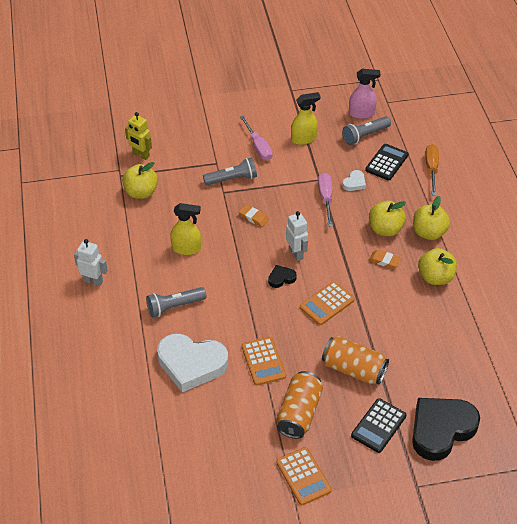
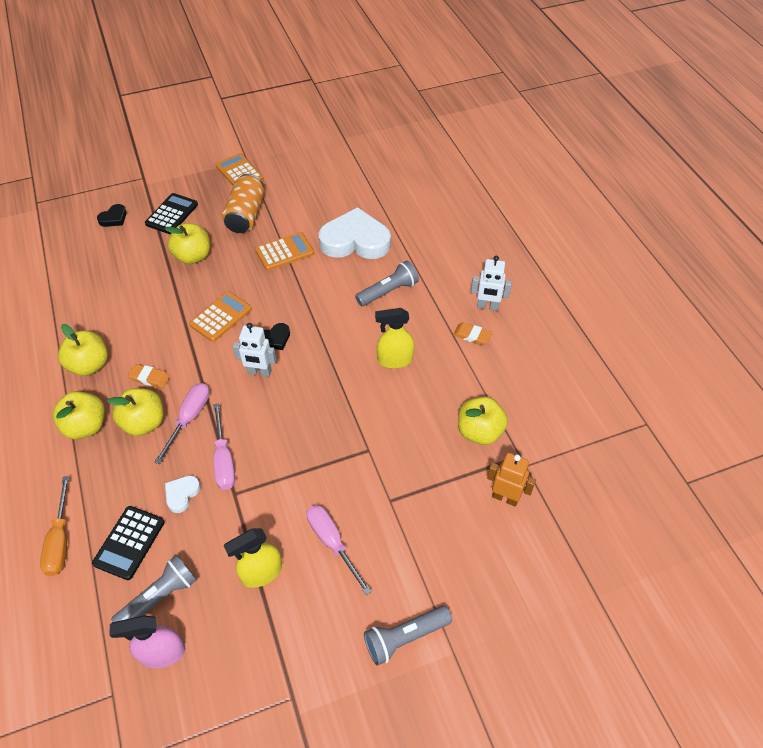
camera: 170 degrees right, 5 degrees up
yellow robot [125,112,152,160] -> orange robot [487,453,536,507]
grey flashlight [203,157,257,185] -> grey flashlight moved to [364,606,452,666]
orange eraser [238,204,269,227] -> orange eraser moved to [453,322,492,345]
orange calculator [242,337,286,386] -> orange calculator turned 90 degrees clockwise [255,232,314,271]
white robot [286,211,308,261] -> white robot turned 45 degrees counterclockwise [233,323,276,377]
orange can [322,336,389,385] -> yellow apple [164,223,210,264]
black heart [412,398,480,461] -> black heart [97,204,127,227], size x0.43
none -> pink screwdriver [154,383,210,464]

